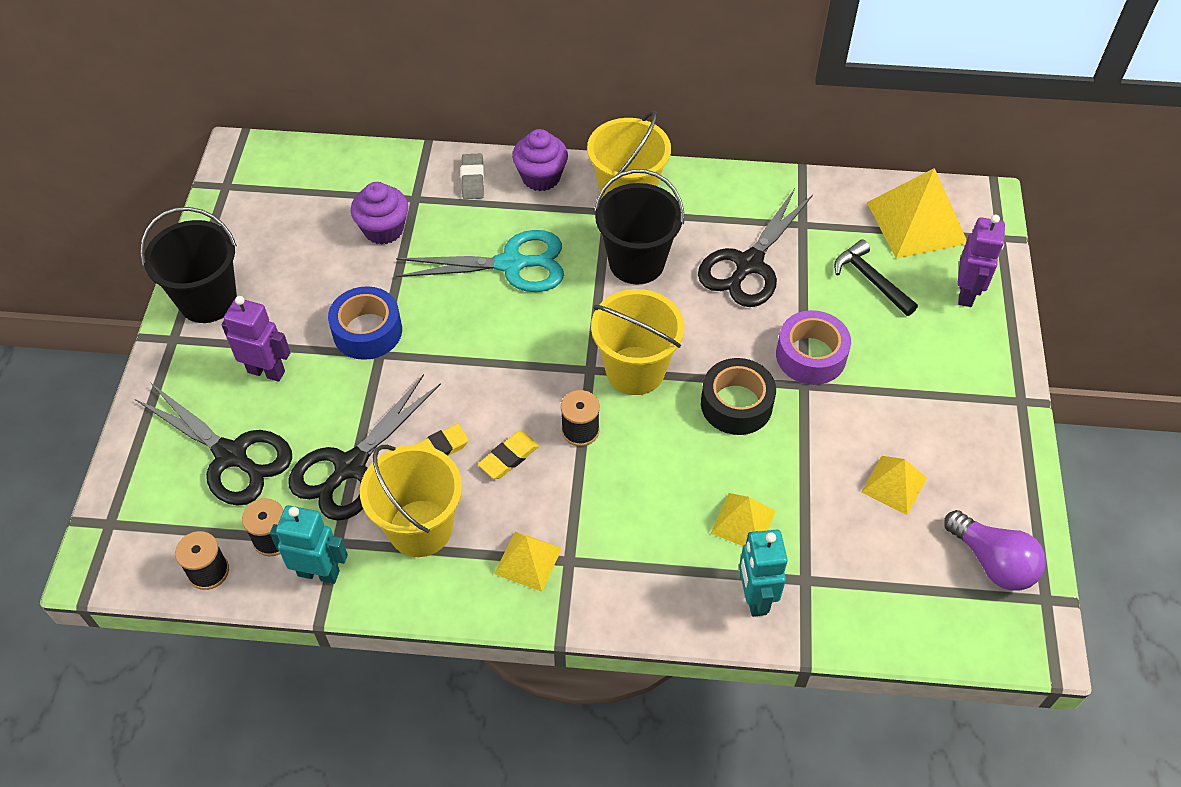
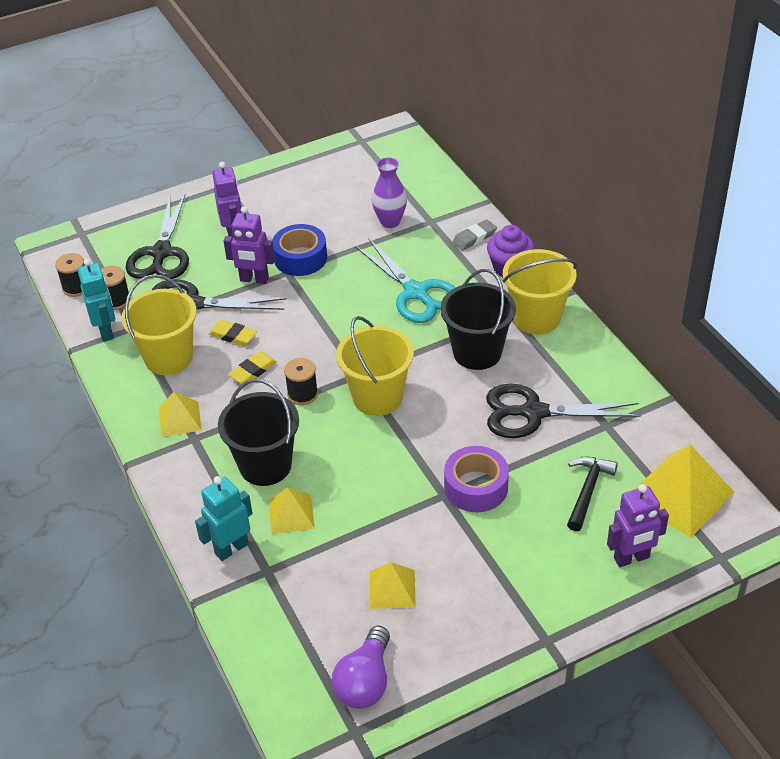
camera: 60 degrees right, 10 degrees down
black bucket [140,207,237,323] -> black bucket moved to [218,379,299,486]
purple cupcake [351,182,408,245] -> purple vase [372,157,407,228]
yellow eraser [478,432,539,479] -> yellow eraser turned 60 degrees counterclockwise [228,352,277,384]
black tape [701,358,776,435] -> none
none -> purple robot [224,206,275,284]

